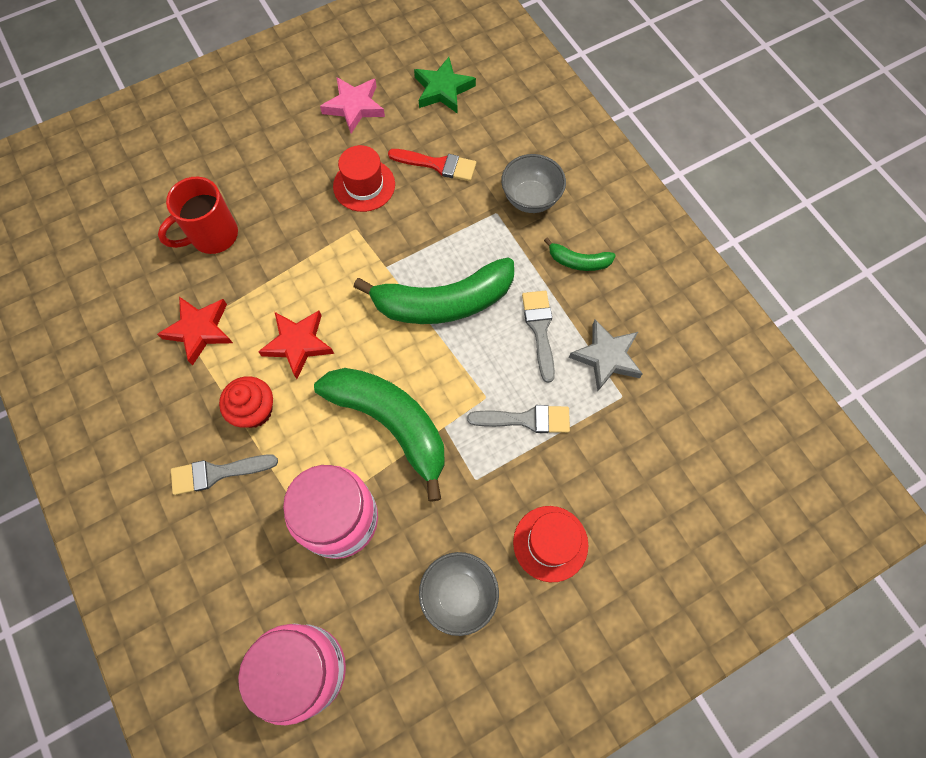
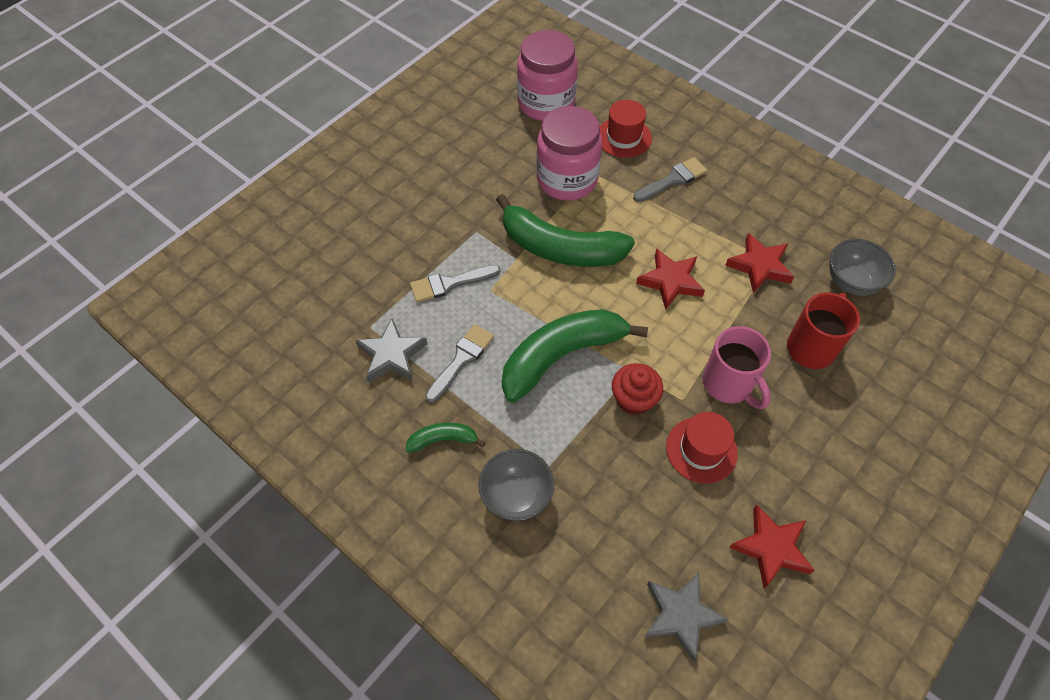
camera: 160 degrees right, 10 degrees down
red cupcake [219,376,273,428] -> red cupcake moved to [612,363,663,415]
pink star [320,77,385,134] -> red star [729,505,815,589]
red brush [388,149,476,181] -> none
green star [414,57,476,114] -> grey star [644,572,729,662]
grey bowl [419,552,499,636] -> grey bowl moved to [830,239,896,296]
red hat [513,506,588,582] -> red hat moved to [600,100,652,158]
grey brush [522,291,555,383] -> grey brush turned 120 degrees counterclockwise [425,324,494,403]
none -> pink mug [703,326,771,409]

